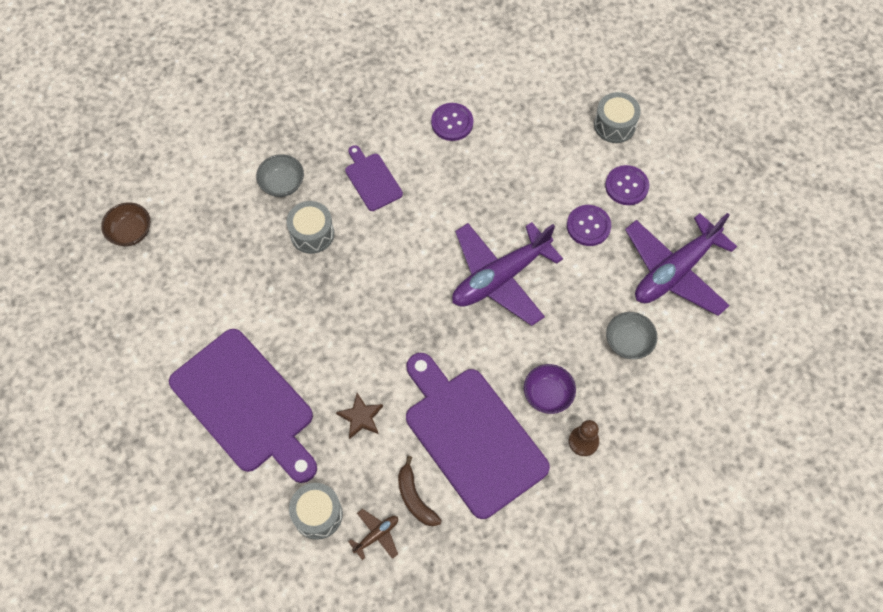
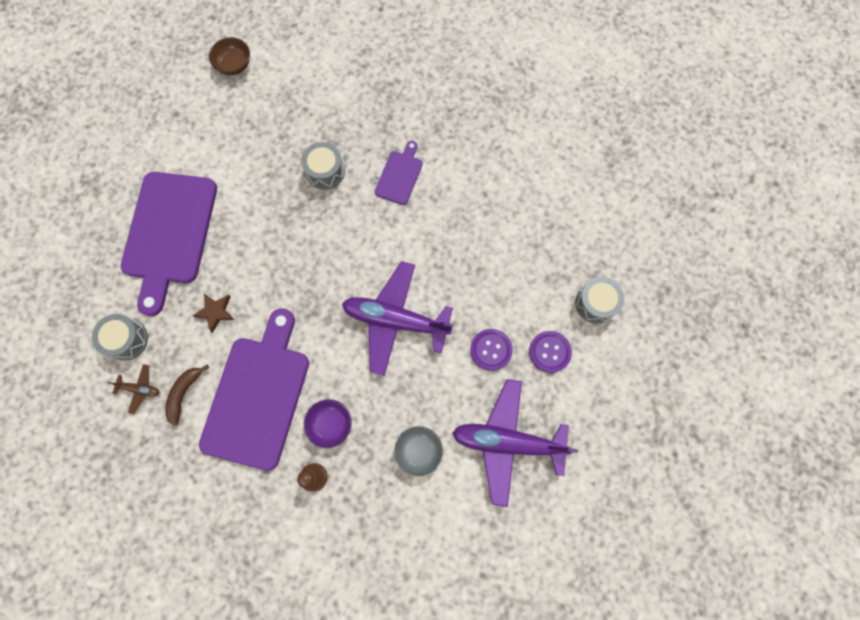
camera: 50 degrees right, 10 degrees up
grey bowl [256,154,304,197] -> none
purple button [431,103,473,141] -> none

